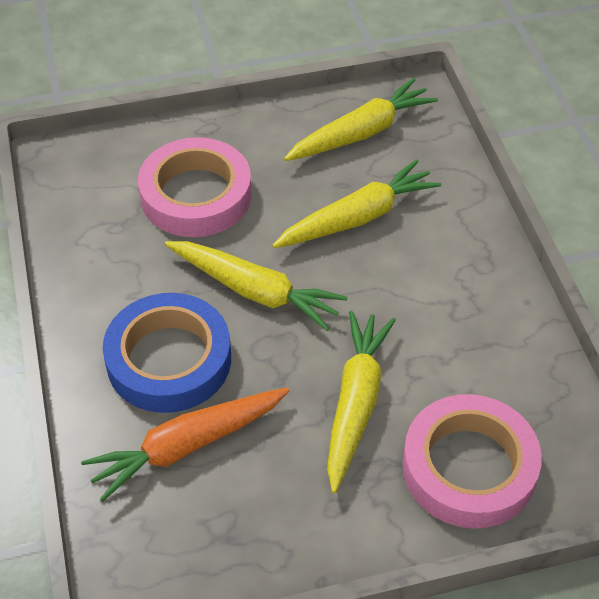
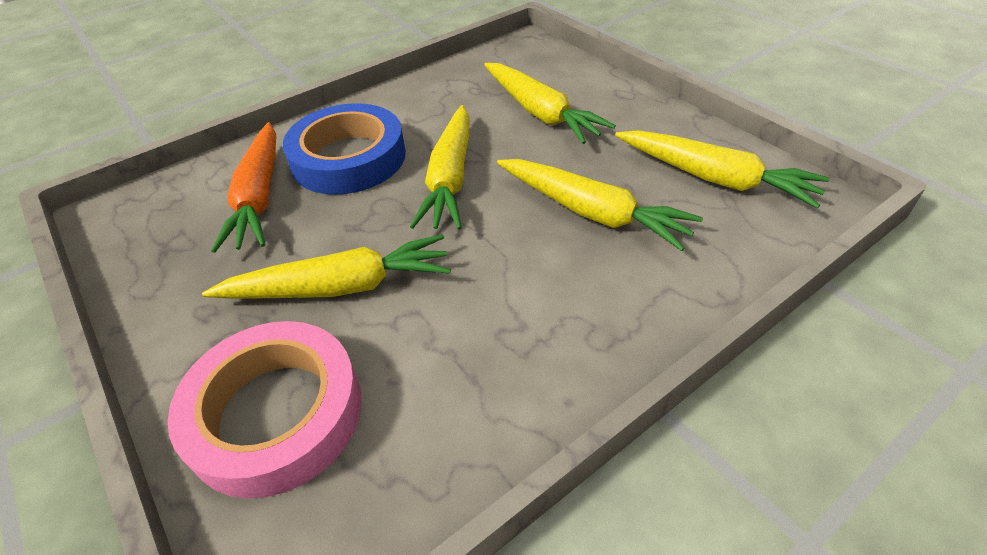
camera: 70 degrees right, 5 degrees down
orange carrot [81,387,290,502] -> orange carrot turned 135 degrees counterclockwise [211,122,276,253]
pink tape [138,137,252,237] -> yellow carrot [484,63,616,144]

